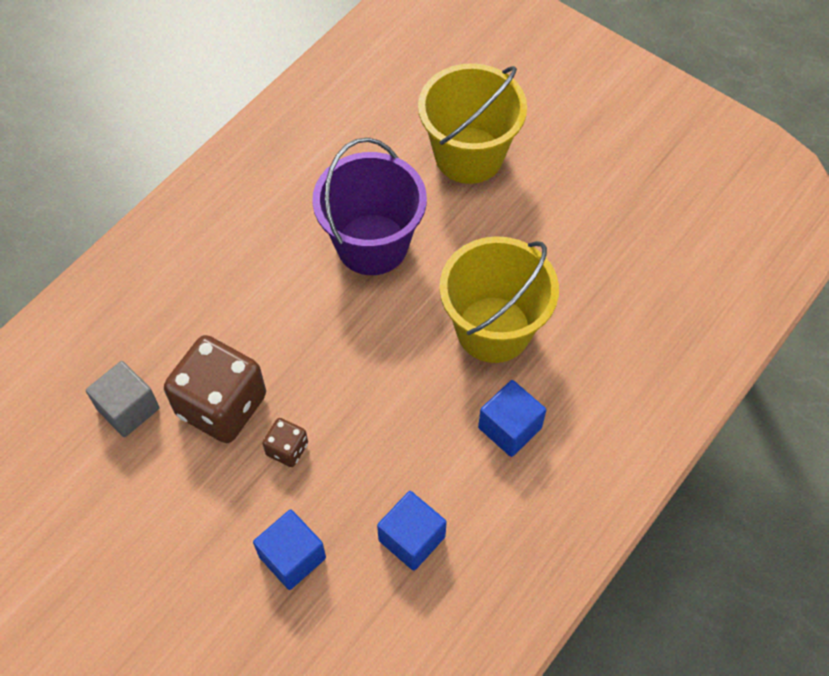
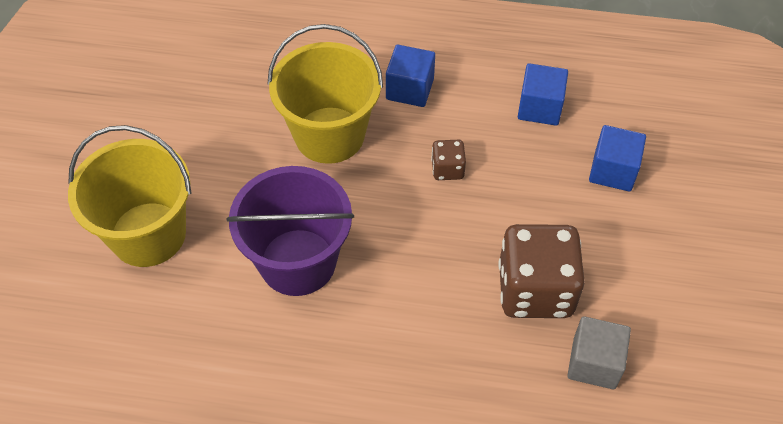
camera: 120 degrees left, 5 degrees down
brown dice [262,418,308,467] -> brown dice moved to [431,140,466,180]

